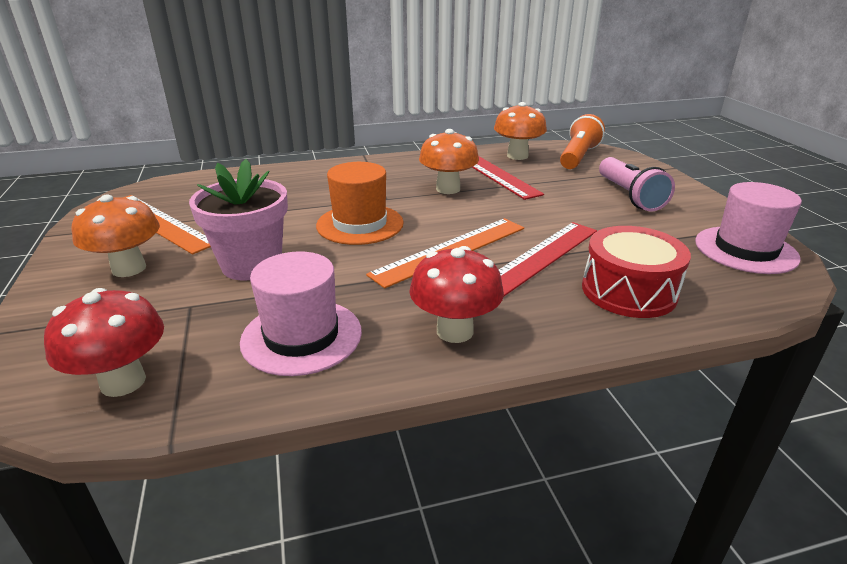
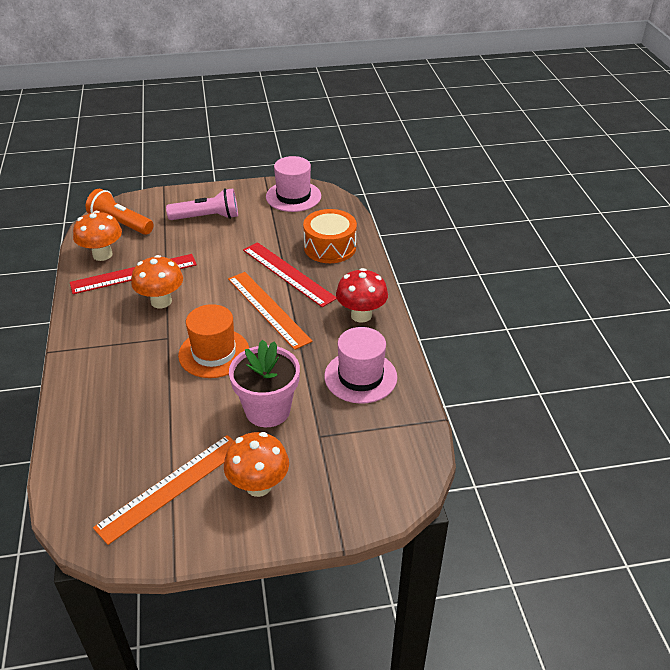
camera: 85 degrees left, 10 degrees up
red mushroom [44,288,164,397] -> none
red drum [582,226,691,318] -> orange drum [303,209,357,263]

